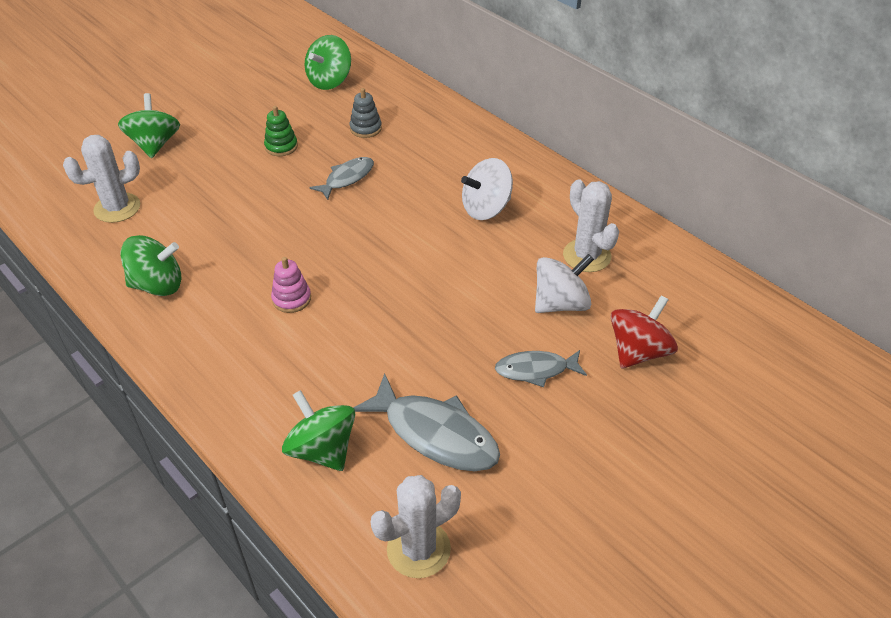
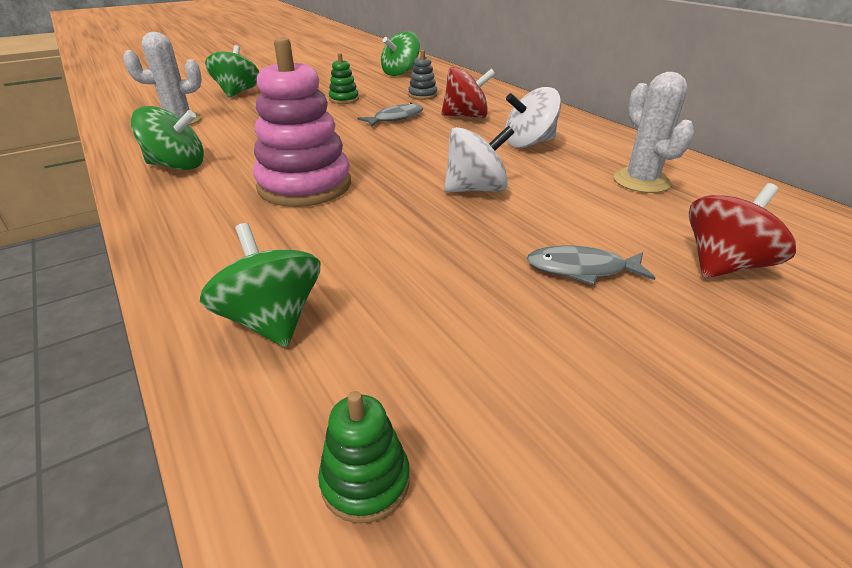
camera: 10 degrees right, 10 degrees down
pink stacking toy [271,257,311,313] -> pink stacking toy [253,37,351,207], size x2.16
grey fish [353,373,500,471] -> none
white cactus [371,475,461,578] -> green stacking toy [318,391,410,523]
white spinning top [535,254,594,313] -> white spinning top moved to [444,126,514,192]
none -> red spinning top [441,67,495,118]

